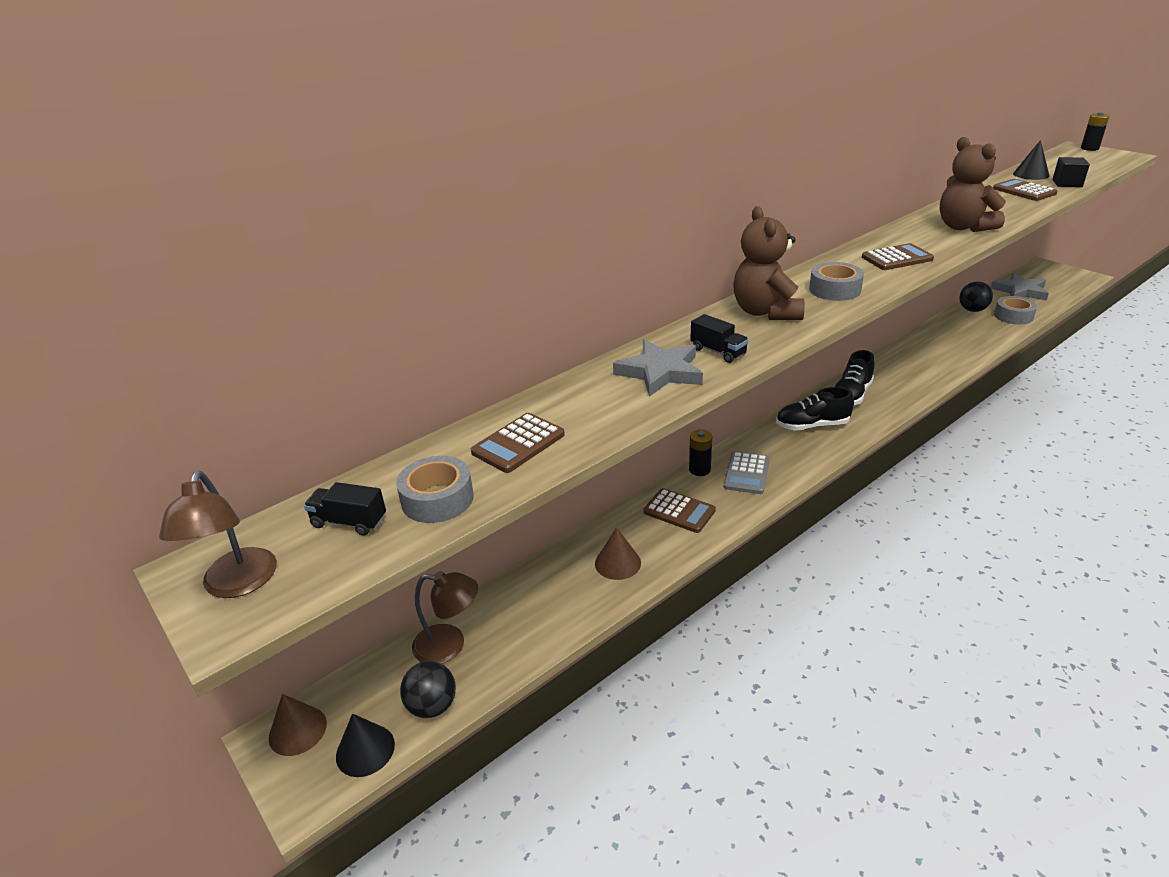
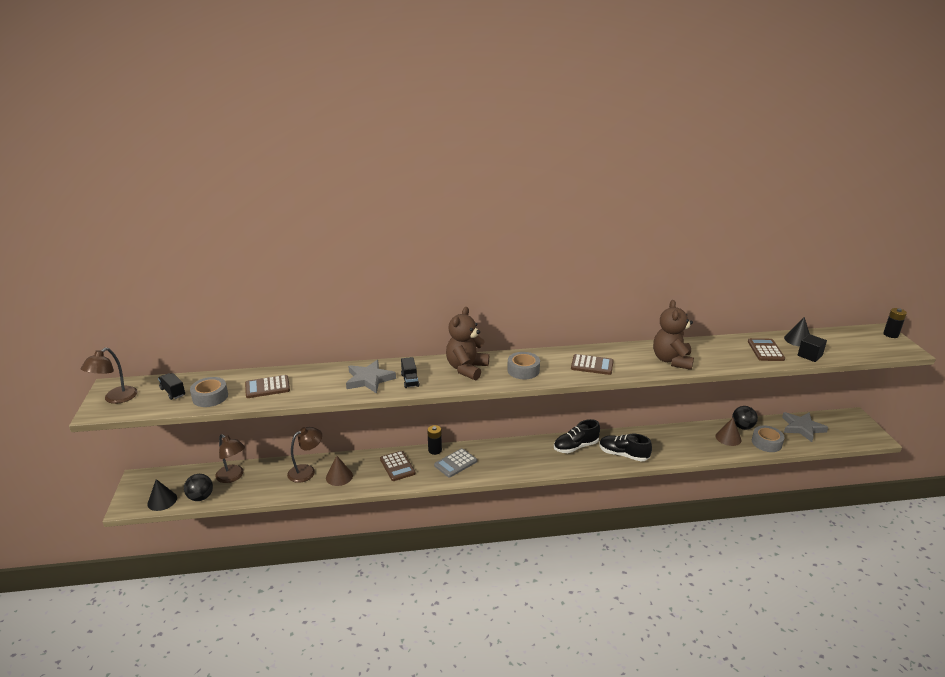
camera: 30 degrees right, 5 degrees down
brown cone [269,694,327,756] -> brown cone moved to [716,418,741,446]
black shoe [776,387,854,431] -> black shoe moved to [599,434,652,462]
none -> brown lamp [287,427,322,483]

